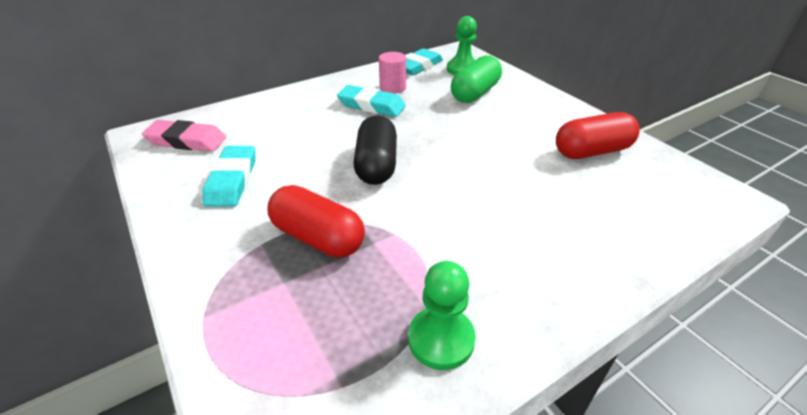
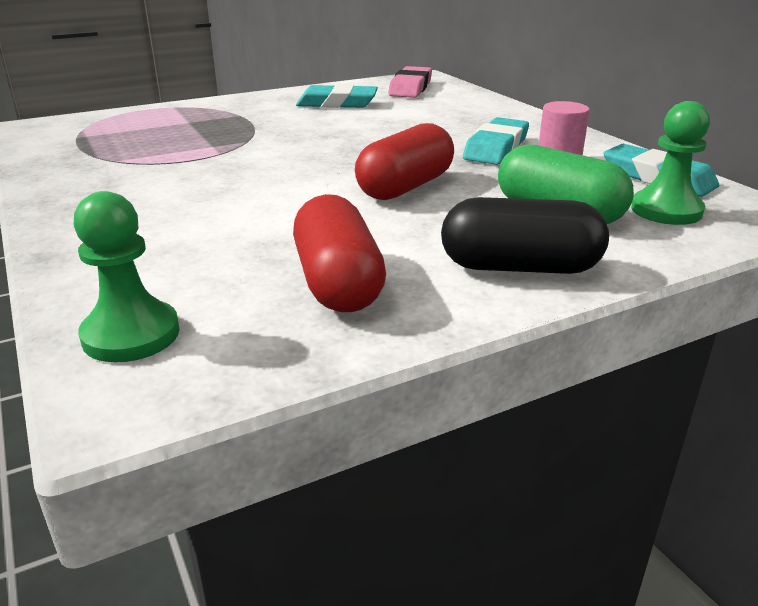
camera: 95 degrees right, 10 degrees down
red capsule [267,185,365,257] -> red capsule moved to [355,123,454,200]
black capsule [353,115,397,185] -> black capsule moved to [441,197,609,274]
green pawn [408,261,476,370] -> green pawn moved to [73,191,180,362]

